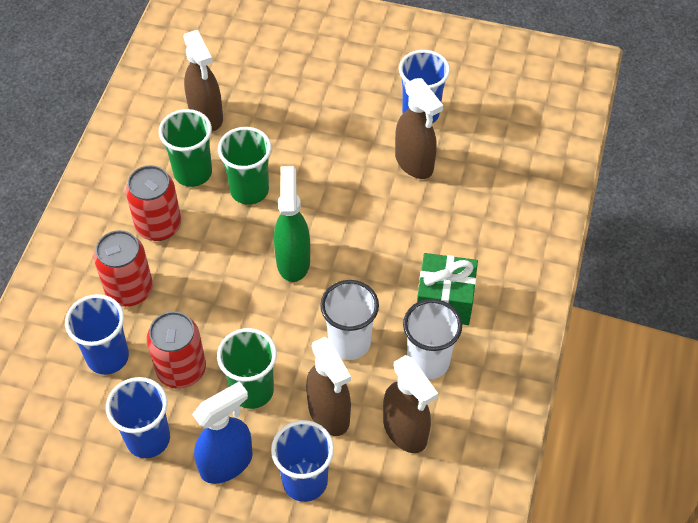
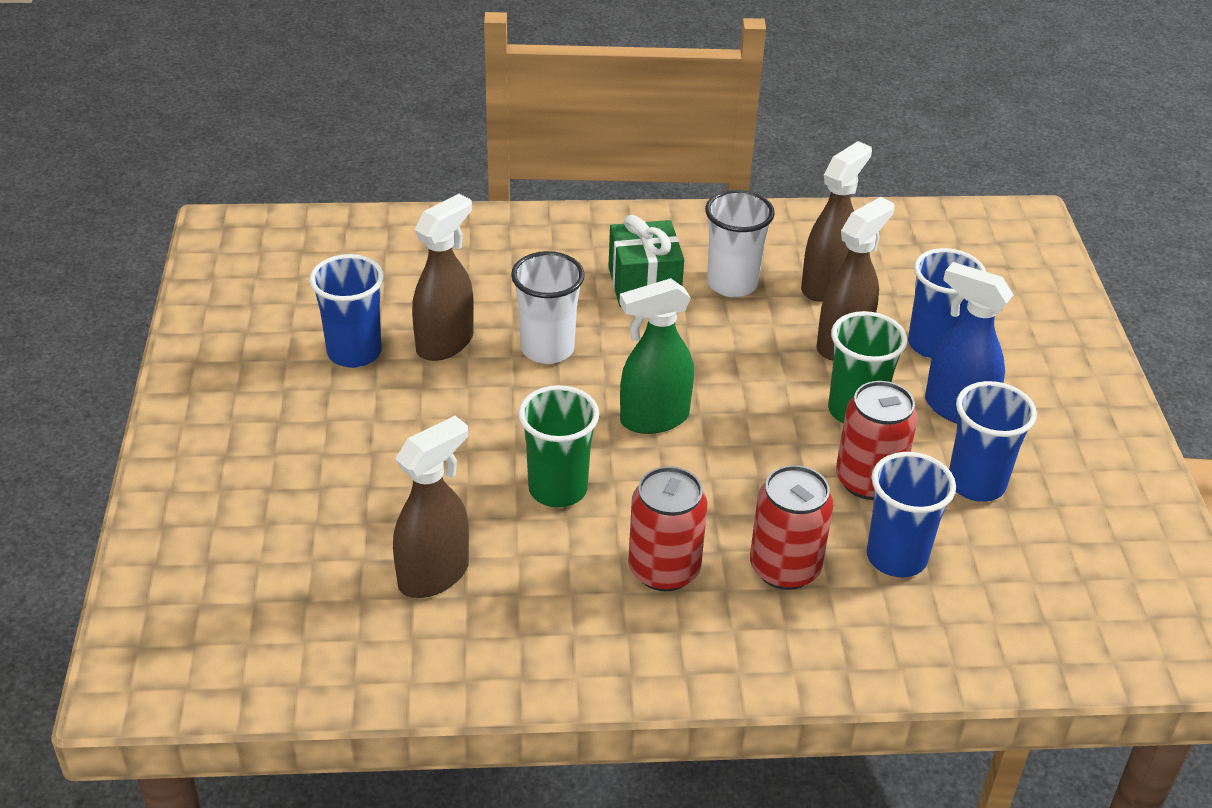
camera: 110 degrees left, 15 degrees down
green cup [159,109,212,187] -> none
white cup [320,280,379,360] -> white cup moved to [511,251,585,364]

